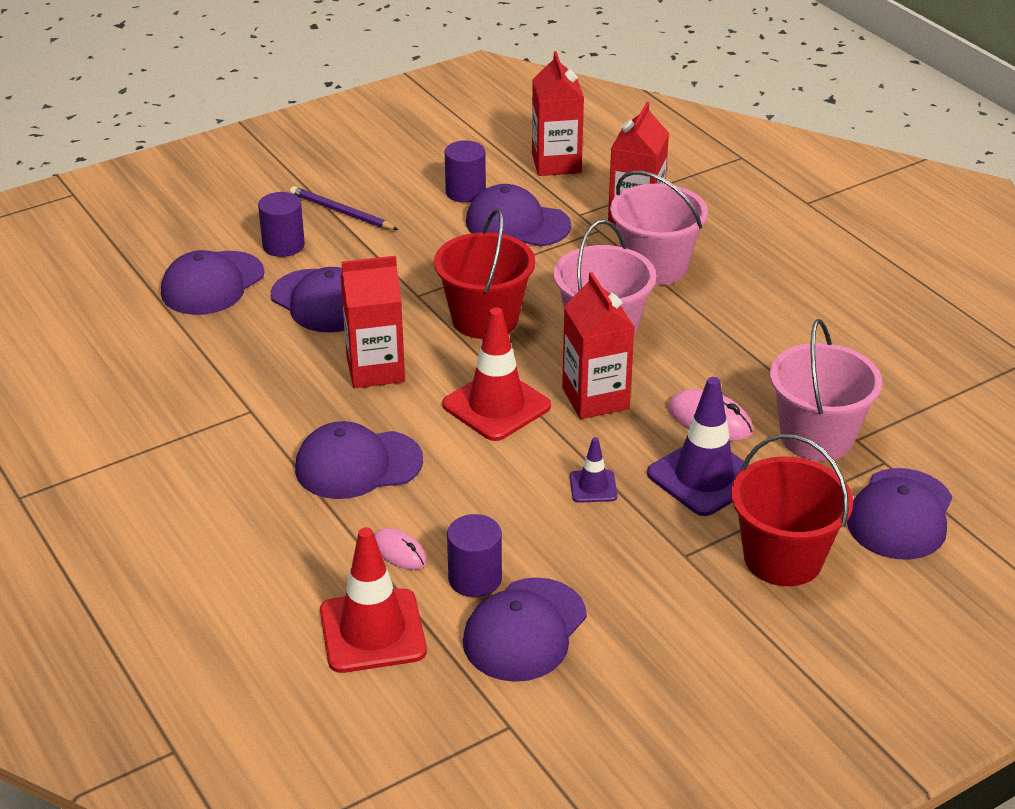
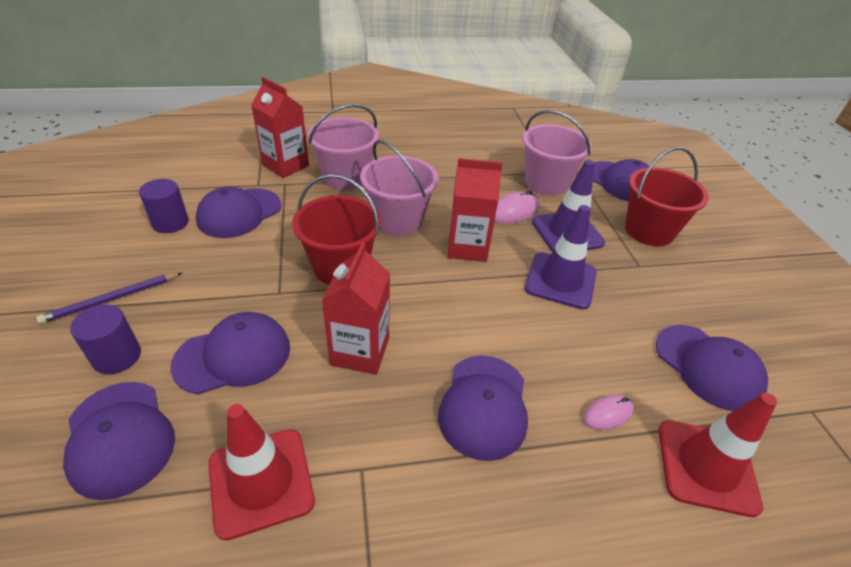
camera: 70 degrees left, 5 degrees up
red traffic cone [442,308,551,441] -> red traffic cone moved to [208,404,315,541]
purple cylinder [447,514,502,597] -> none
red carton [532,51,584,176] -> none
purple traffic cone [570,437,617,503] -> purple traffic cone [525,205,597,310], size x1.98

